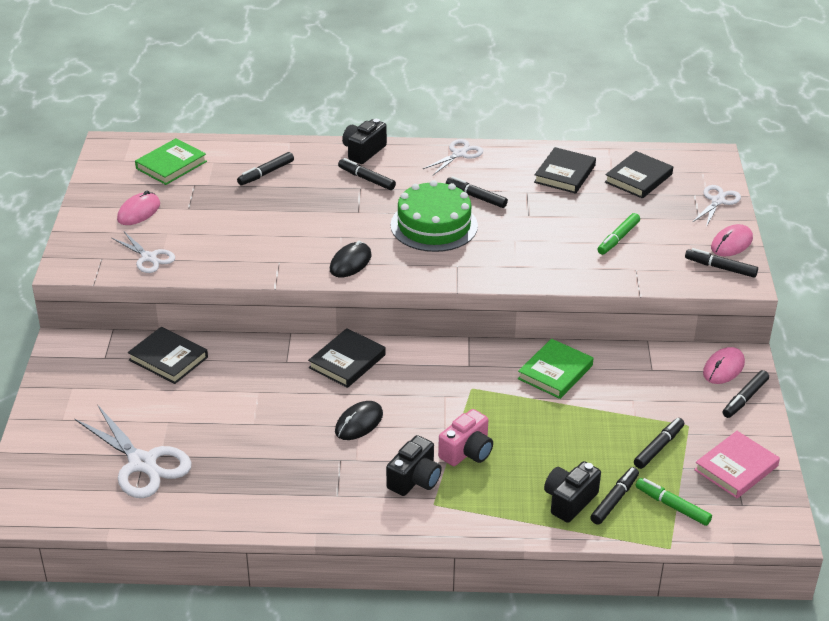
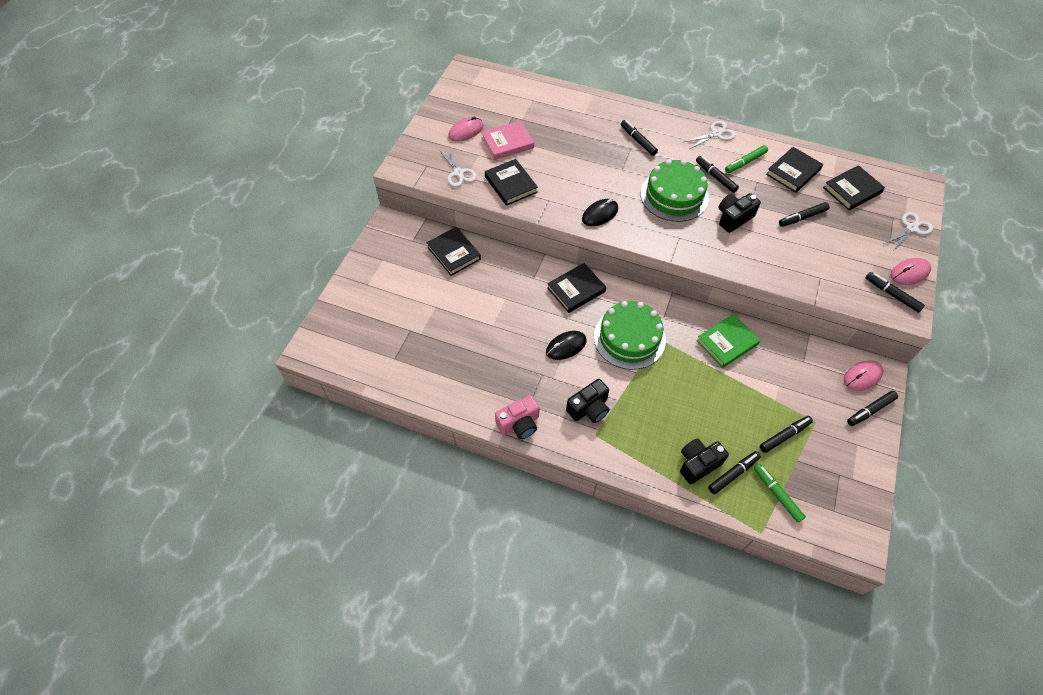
camera: 20 degrees right, 20 degrees up
white scissors [75,404,192,498] -> none
green book [135,138,207,185] -> none
black marker [237,152,294,185] -> black marker moved to [779,202,830,227]
black camera [342,119,387,164] -> black camera moved to [718,193,761,233]
pink camera [438,409,493,466] -> pink camera moved to [495,395,540,439]
green marker [597,213,640,255] -> green marker moved to [725,145,768,173]
pink book [694,431,780,498] -> pink book moved to [481,121,534,160]
none -> black book [485,159,538,206]
none -> green cake [594,301,666,370]

